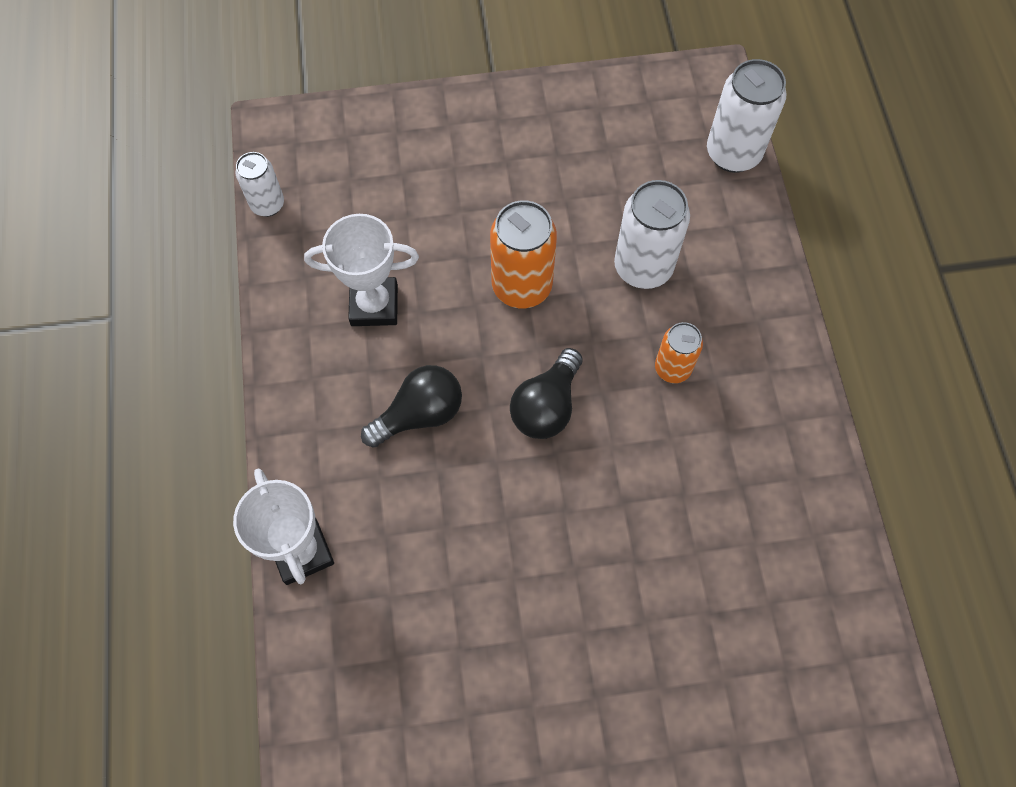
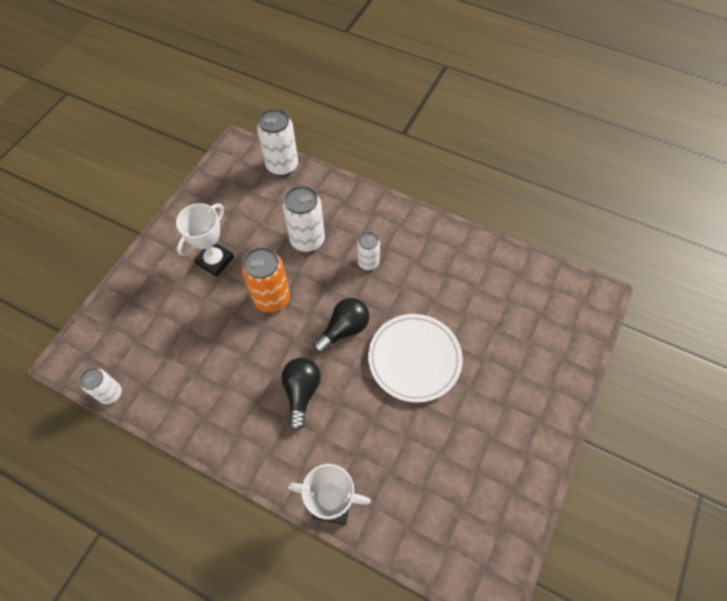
camera: 55 degrees left, 5 degrees down
white trophy [304,214,419,326] -> white trophy moved to [176,203,234,277]
black light bulb [510,348,582,439] -> black light bulb turned 105 degrees counterclockwise [313,298,370,353]
orange can [655,322,703,383] -> white can [357,232,380,270]
none -> white plate [368,314,463,403]

